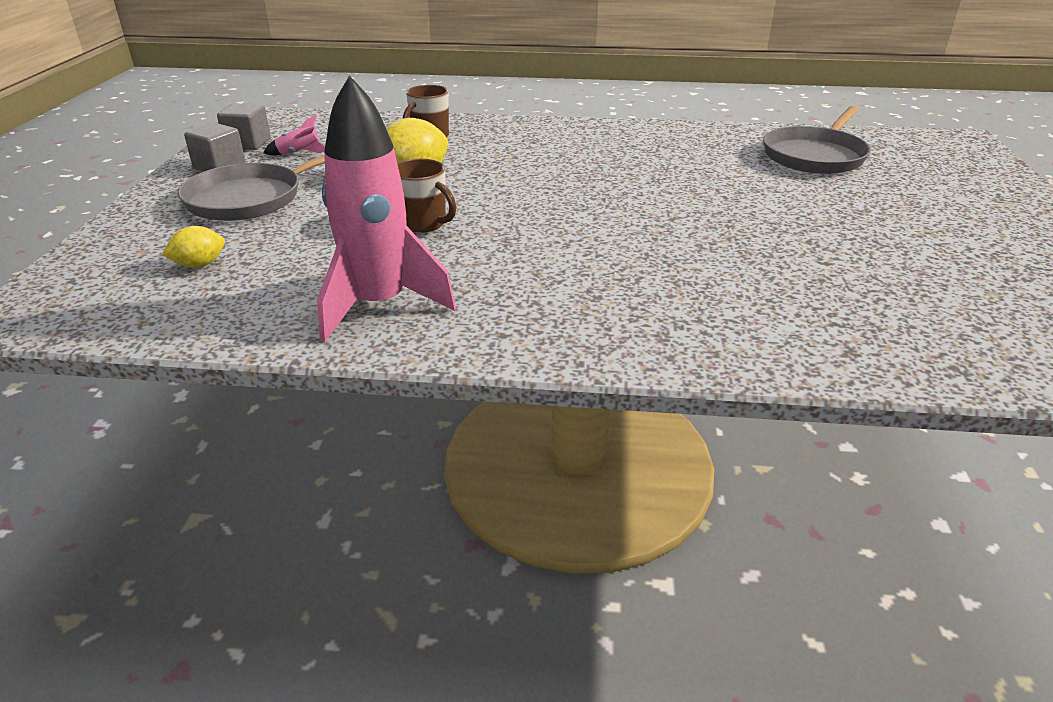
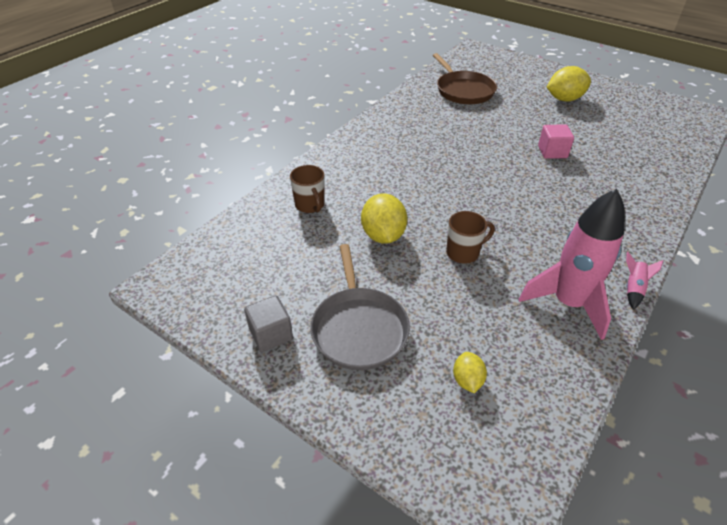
camera: 60 degrees left, 10 degrees up
grey cube [217,103,271,150] -> none
pink rocket [263,114,325,155] -> pink rocket moved to [626,252,663,310]
grey pan [763,106,871,174] -> brown pan [433,53,497,104]
none -> pink cube [538,124,574,159]
none -> yellow lemon [547,66,591,102]

